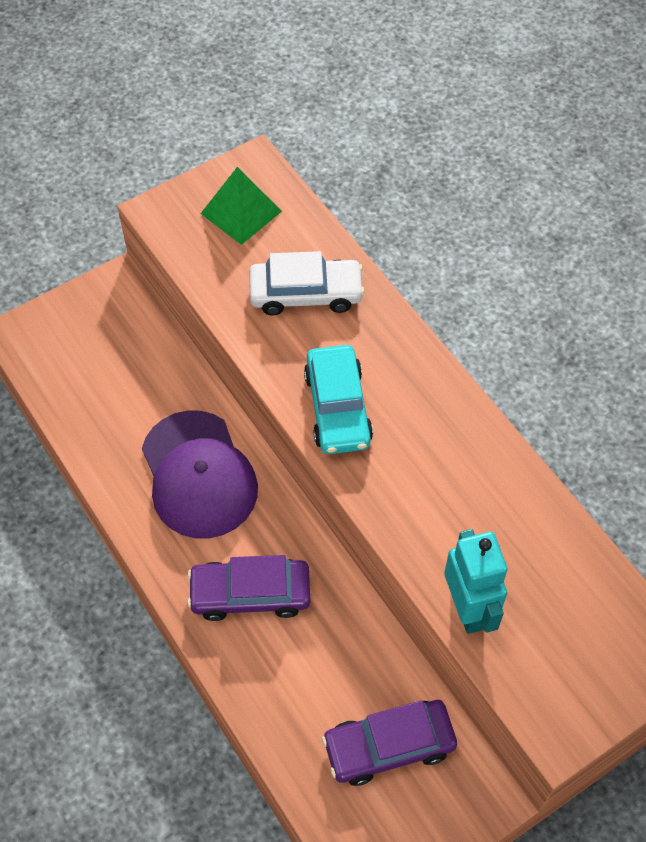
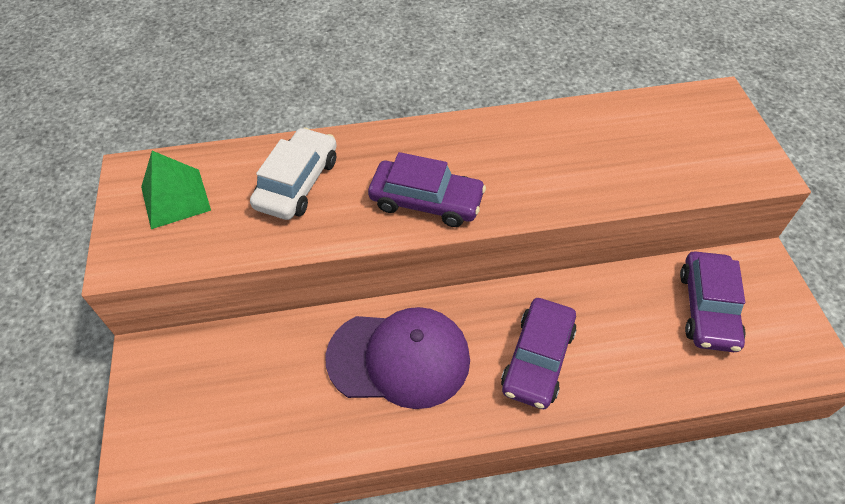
camera: 65 degrees left, 5 degrees down
turquoise car [304,345,373,454] -> purple car [368,152,486,227]
turquoise robot [444,529,507,634] -> none

